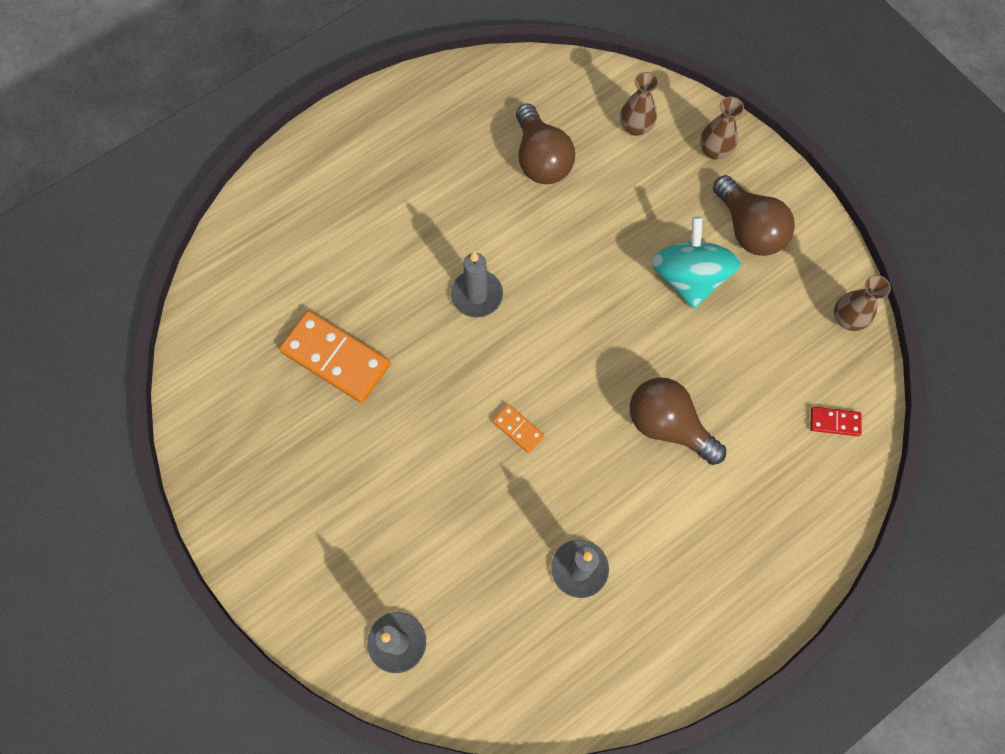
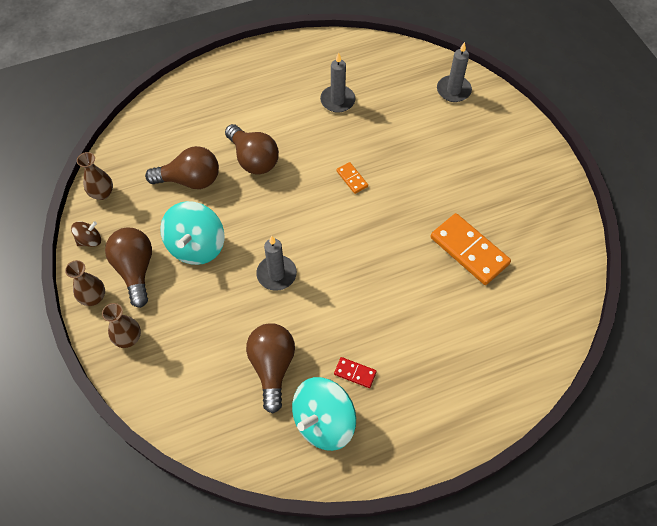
camera: 165 degrees left, 10 degrees down
grey candle [451,252,503,318] -> grey candle moved to [256,236,297,291]
brown vase [620,72,659,136] -> brown vase moved to [65,260,105,306]
red domino [810,407,861,436] -> red domino moved to [334,357,377,388]
none -> brown spinning top [71,221,101,247]
none -> brown light bulb [145,146,219,189]
none -> turquoise spinning top [292,377,356,451]

